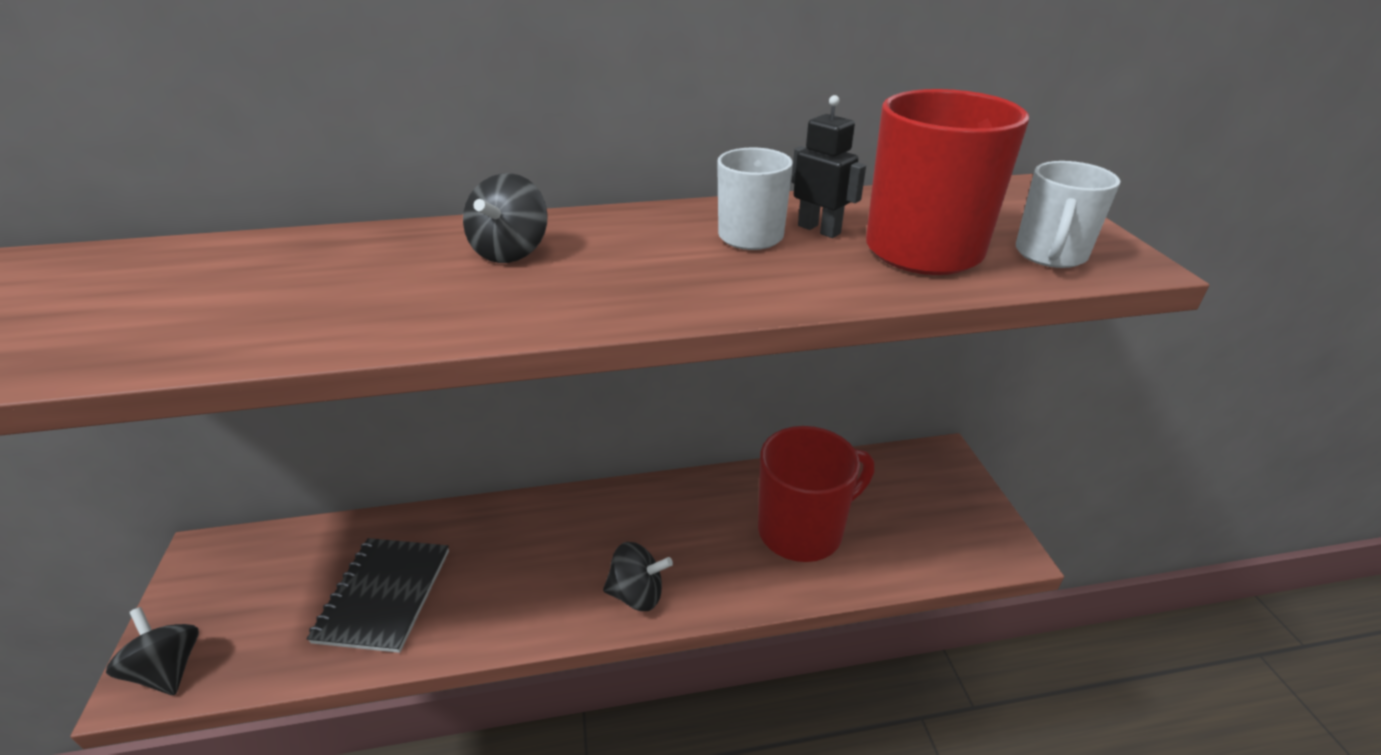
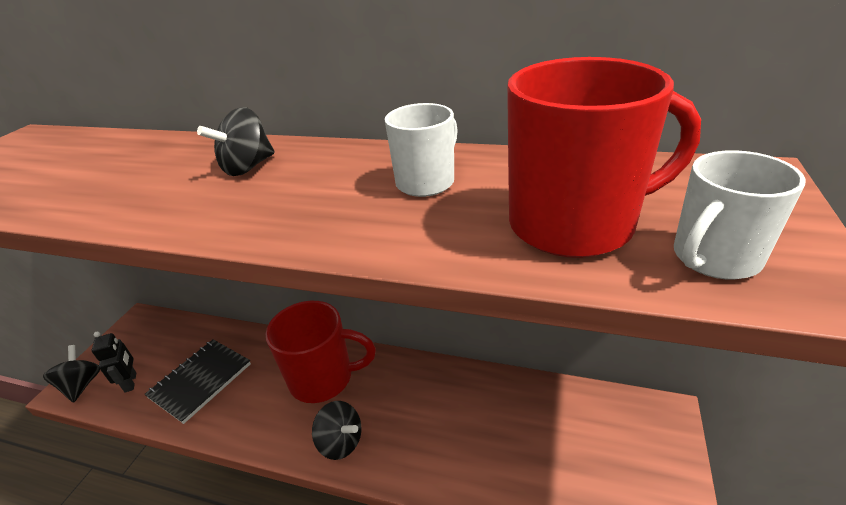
camera: 30 degrees right, 0 degrees up
red mug [758,426,874,562] -> red mug moved to [265,301,376,403]
black robot [792,95,866,238] -> black robot moved to [91,332,136,393]

